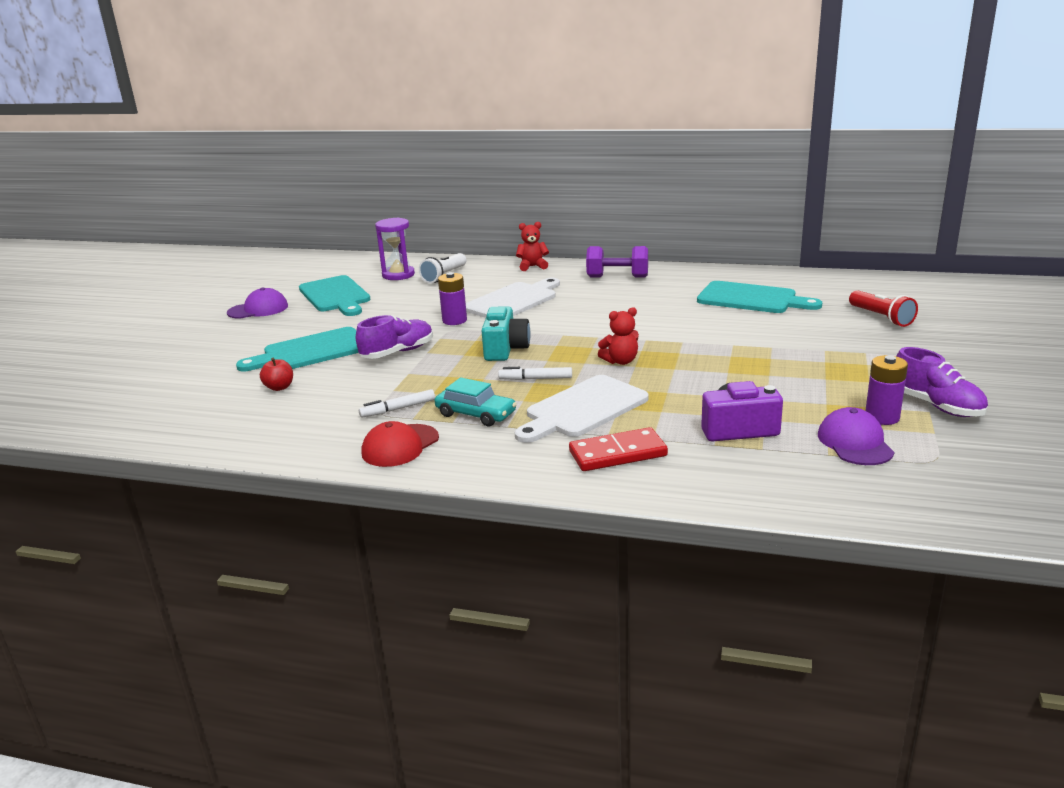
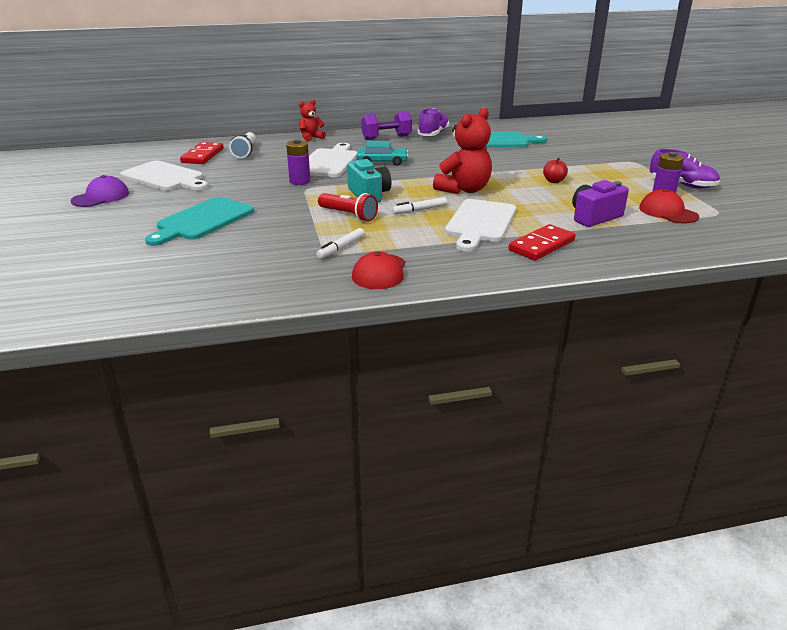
camera: 30 degrees left, 5 degrees up
red apple [260,358,293,391] -> red apple moved to [543,158,568,183]
turquoise cutting board [299,275,371,316] -> white cutting board [120,160,208,191]
purple shoe [356,315,433,359] -> purple shoe moved to [418,108,449,136]
purple hourglass [375,218,415,280] -> red domino [180,142,224,164]
turquoise car [434,377,517,426] -> turquoise car moved to [357,141,408,166]
red teddy bear [598,307,639,365] -> red teddy bear [433,108,492,194], size x1.79
purple cap [818,407,894,465] -> red cap [639,189,699,224]
red flashlight [849,290,918,327] -> red flashlight moved to [318,193,378,221]

